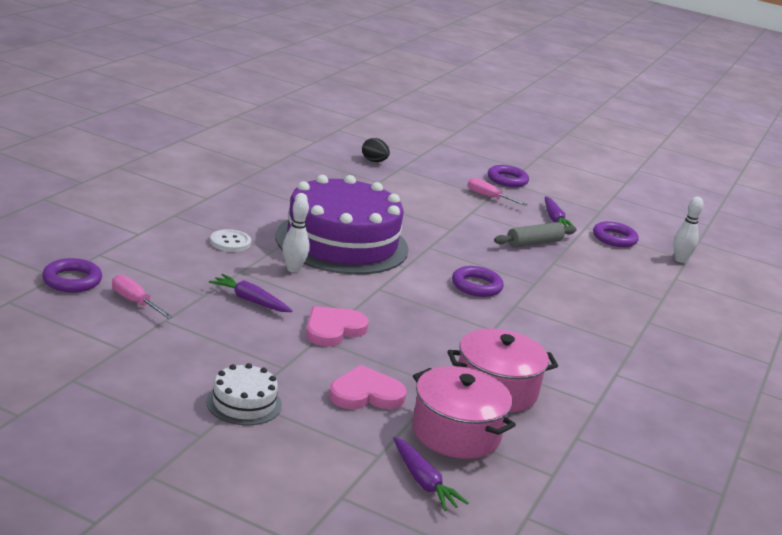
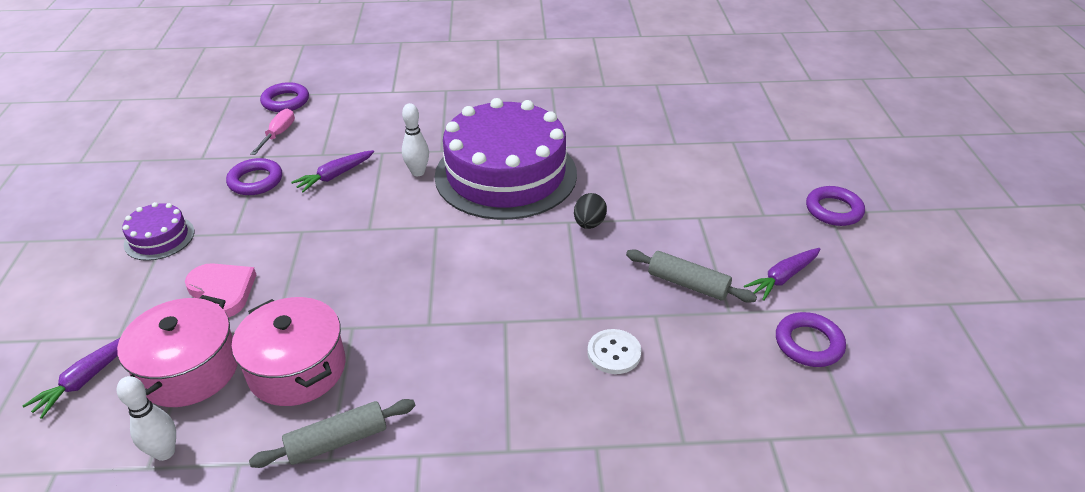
camera: 65 degrees right, 15 degrees up
white cake [206,363,282,425] -> purple cake [122,202,194,261]
purple carrot [209,274,292,312] -> purple carrot turned 135 degrees counterclockwise [291,150,374,192]
white button [210,229,251,252] -> white button moved to [587,329,642,374]
pink heart [306,306,369,347] -> none
black egg [362,138,390,162] -> black egg moved to [574,193,607,229]
purple ring [452,266,504,297] -> purple ring moved to [226,158,282,195]
pink screwdriver [467,178,528,206] -> none
white bowling pin [673,197,704,263] -> white bowling pin moved to [117,376,176,461]
none -> grey rolling pin [249,399,415,468]

